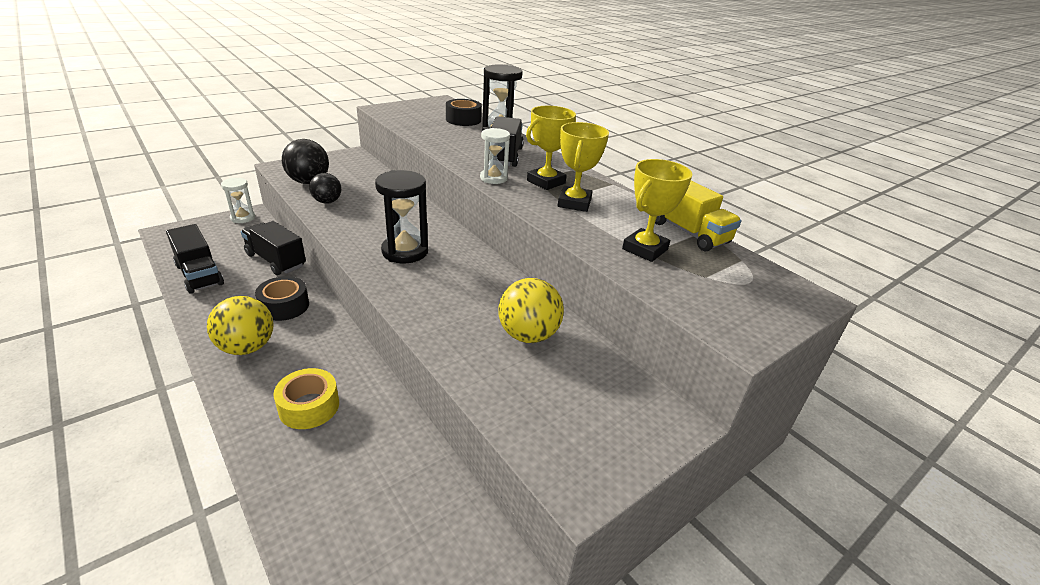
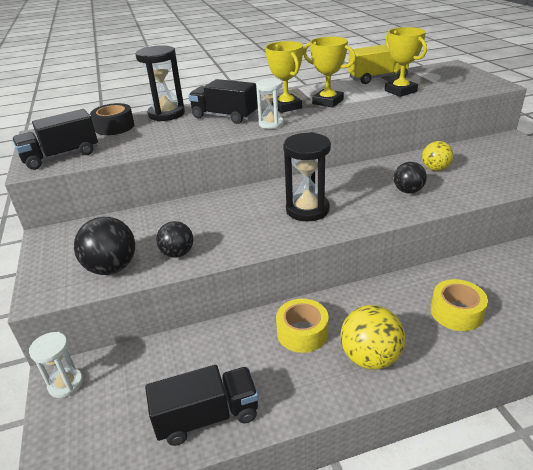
camera: 65 degrees left, 0 degrees up
black truck [241,221,306,275] -> black truck moved to [12,109,98,170]
black tape [255,276,309,321] -> yellow tape [276,299,329,353]
yellow ball [499,278,564,343] -> yellow ball [422,141,453,171], size x0.65
none -> black ball [394,162,427,194]

